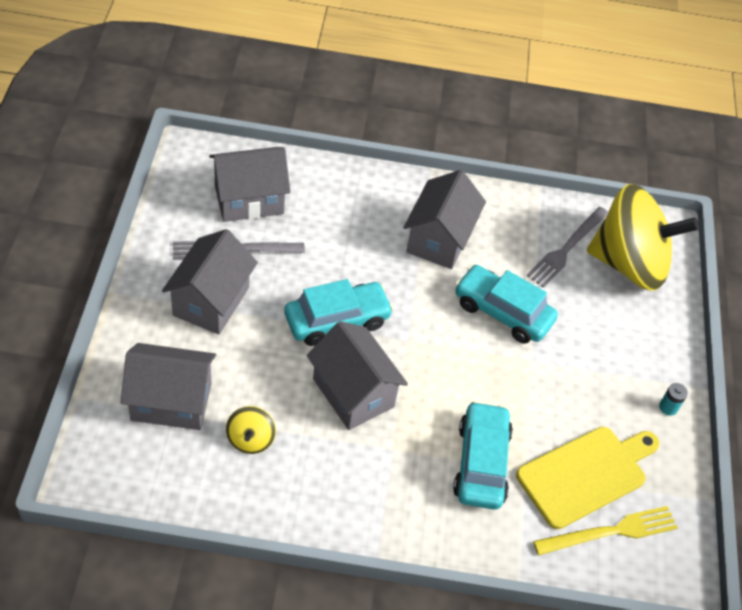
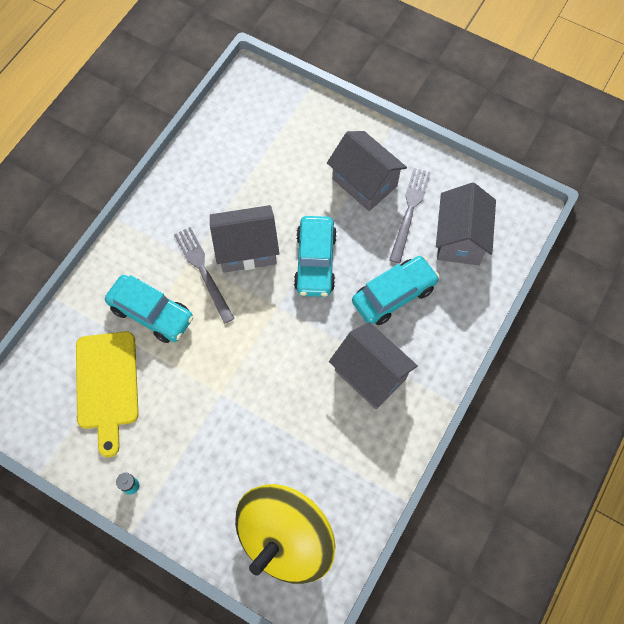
camera: 120 degrees right, 15 degrees up
grey house [121,343,216,430] -> none
yellow spinning top [226,406,276,454] -> none
turquoise car [455,265,558,344] -> turquoise car moved to [352,256,440,325]
grey fork [527,207,608,288] -> grey fork moved to [174,227,235,324]
yellow fork [533,506,678,555] -> none

